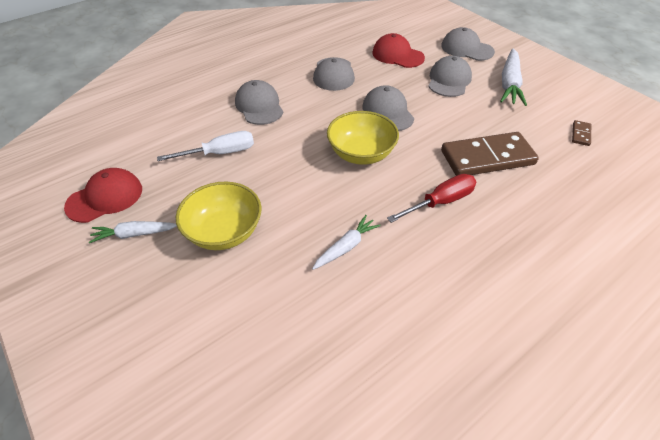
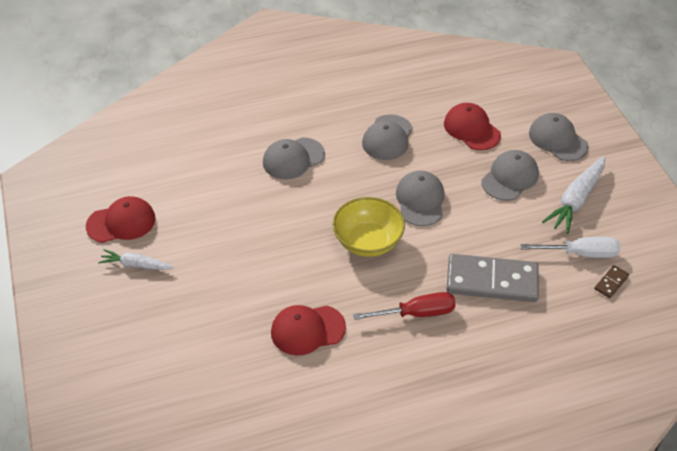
camera: 20 degrees right, 0 degrees up
white screwdriver [157,131,254,161] -> white screwdriver moved to [521,237,620,258]
yellow bowl [176,182,262,250] -> none
grey cap [235,80,284,125] -> grey cap turned 120 degrees counterclockwise [263,138,325,179]
white carrot [312,215,381,270] -> red cap [271,305,346,355]
brown domino [441,132,539,176] -> grey domino [446,254,539,302]

